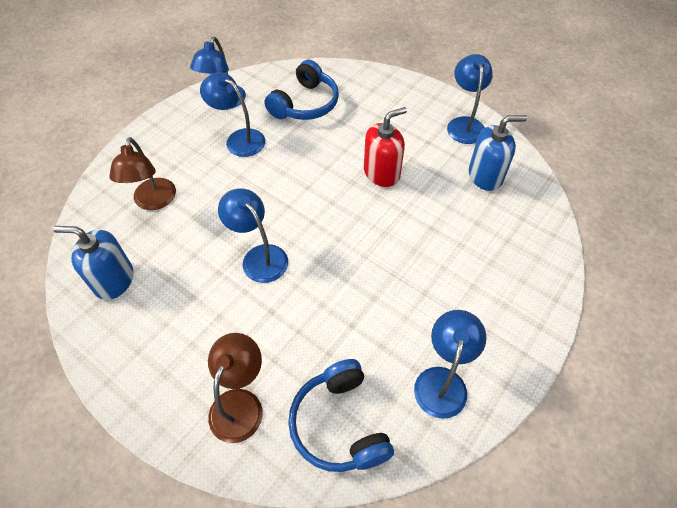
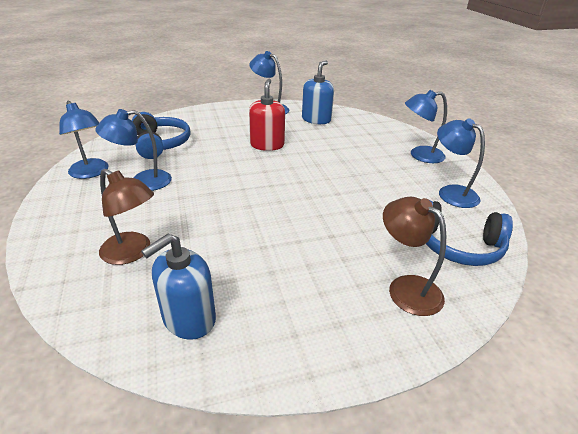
camera: 55 degrees left, 20 degrees down
blue lamp [218,188,288,283] -> blue lamp moved to [405,90,447,163]

